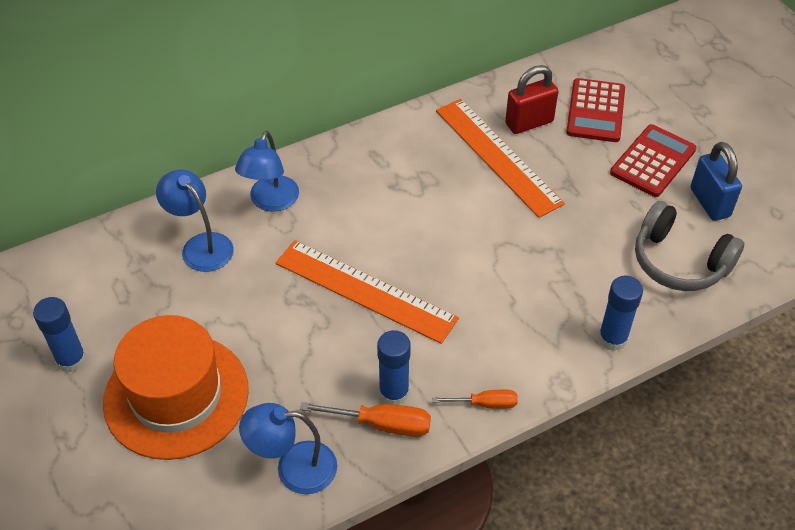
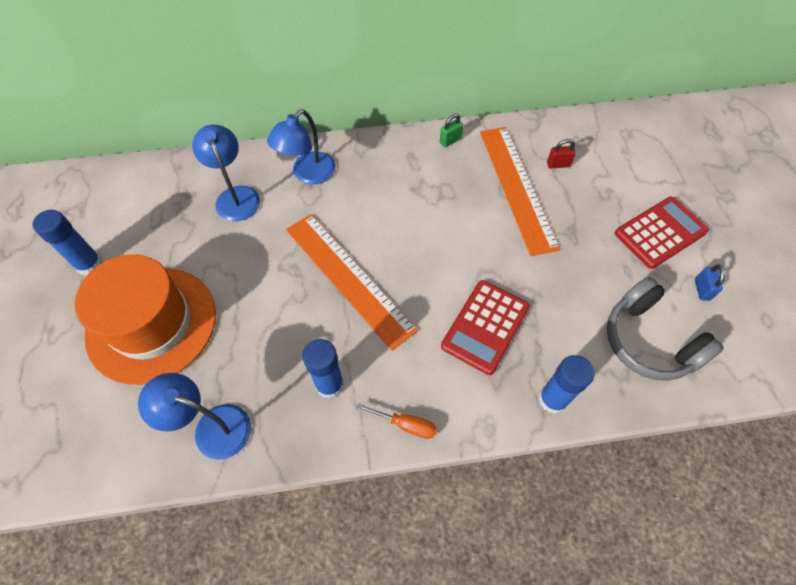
camera: 20 degrees right, 10 degrees up
orange screwdriver [300,402,431,437] -> none
red padlock [505,65,558,134] -> red padlock [547,139,576,169], size x0.52
red calculator [566,78,625,142] -> red calculator moved to [441,280,530,375]
blue padlock [691,142,742,221] -> blue padlock [695,264,725,301], size x0.52
none -> green padlock [440,114,463,147]

